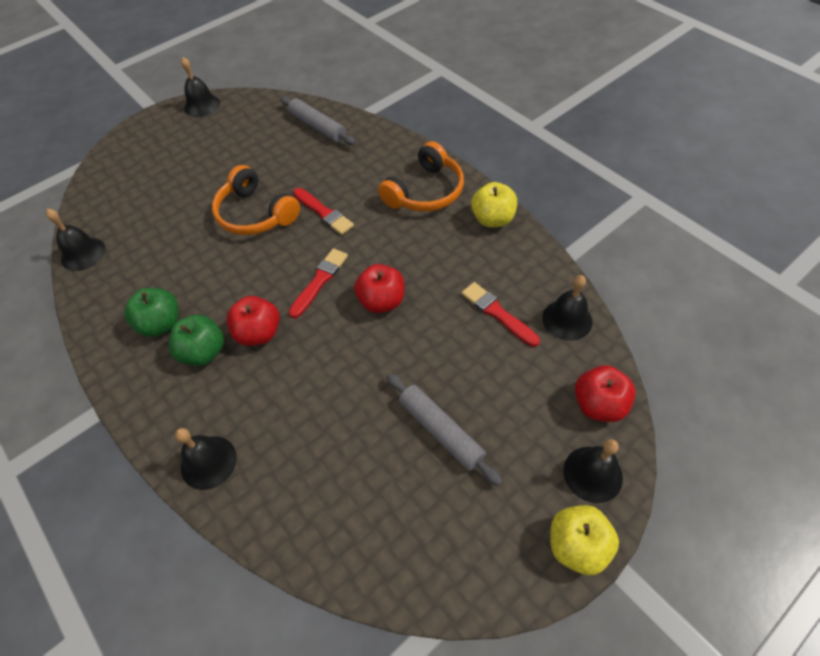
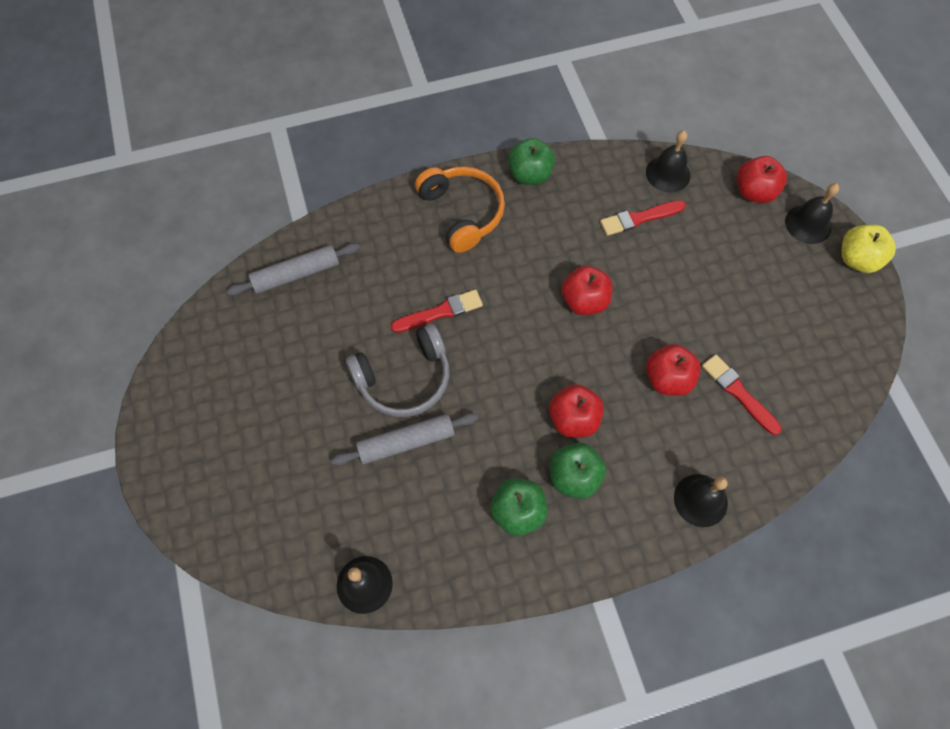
camera: 70 degrees left, 10 degrees up
black bell [181,57,220,117] -> none
orange headphones [212,165,300,235] -> grey headphones [346,324,449,417]
red brush [289,248,348,318] -> red brush moved to [702,355,782,435]
grey rolling pin [387,373,503,486] -> grey rolling pin moved to [331,413,478,466]
yellow apple [471,182,517,228] -> green apple [508,138,555,185]
none -> red apple [646,344,701,396]

